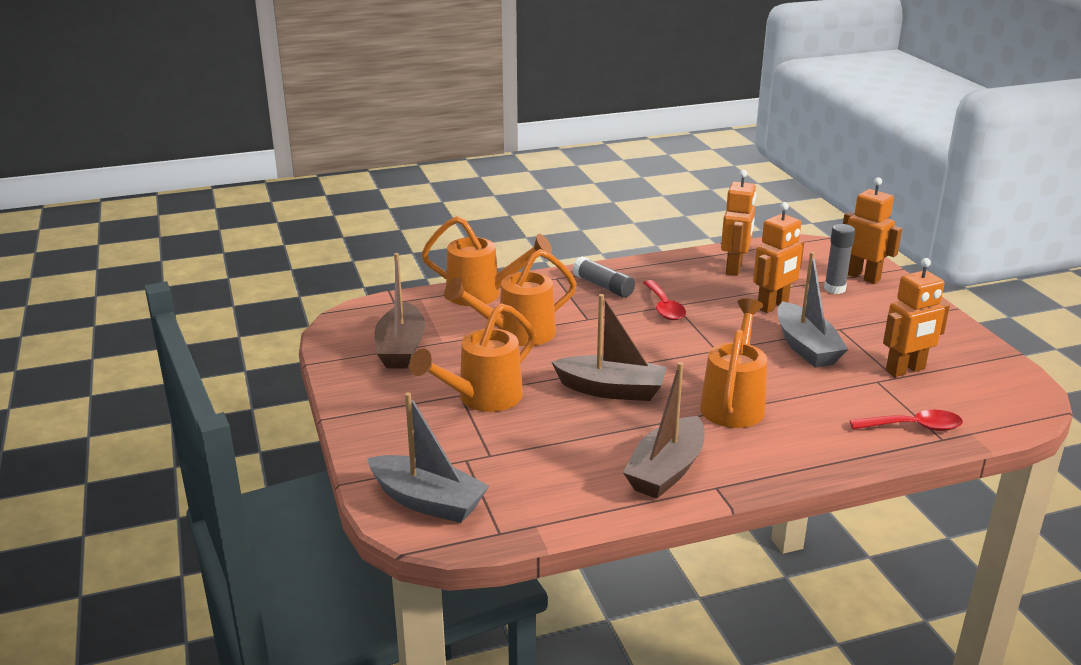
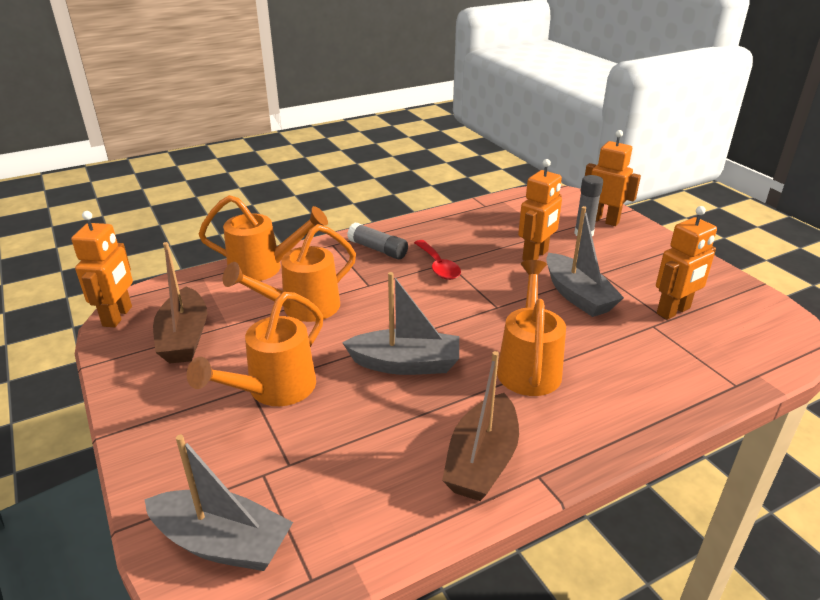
camera: 10 degrees left, 5 degrees up
brown boat [552,294,667,401] -> grey boat [342,272,459,375]
orange robot [721,170,756,276] -> orange robot moved to [71,211,133,327]
red spoon [850,410,963,431] -> none

